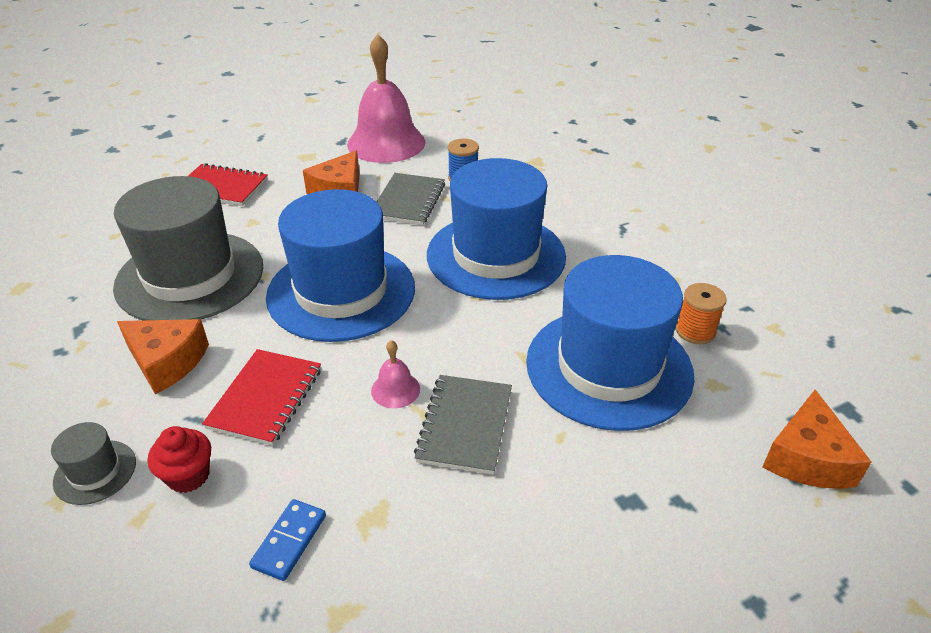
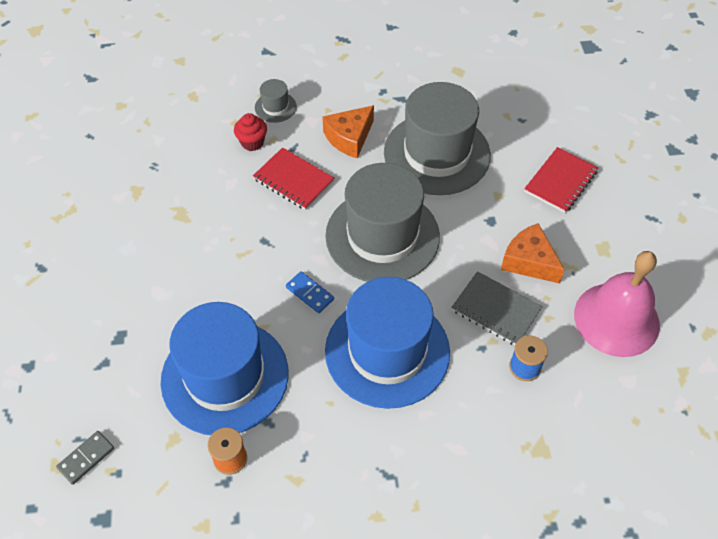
camera: 110 degrees right, 15 degrees up
blue domino [249,499,326,581] -> blue domino moved to [286,271,334,313]
blue hat [266,189,415,342] -> grey hat [325,163,440,282]
pink bell [371,340,420,408] -> none
grey notebook [414,375,512,475] -> none
orange cheese [762,389,871,489] -> grey domino [56,431,114,485]

